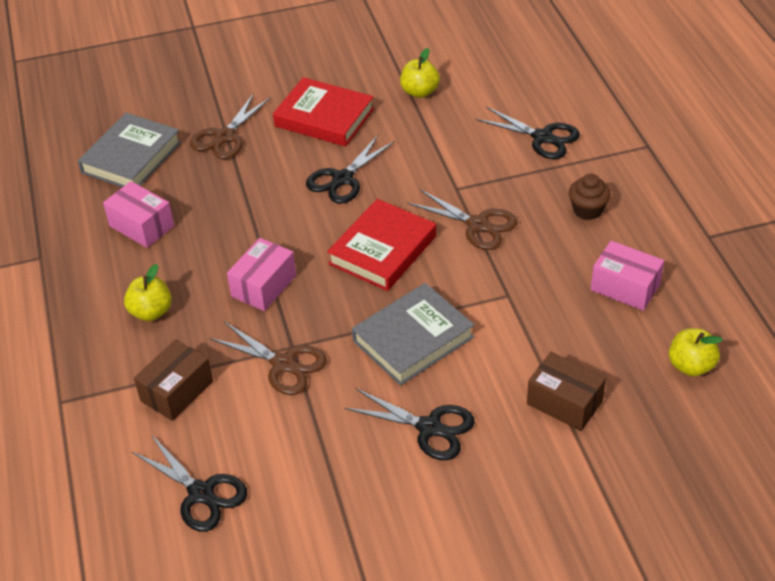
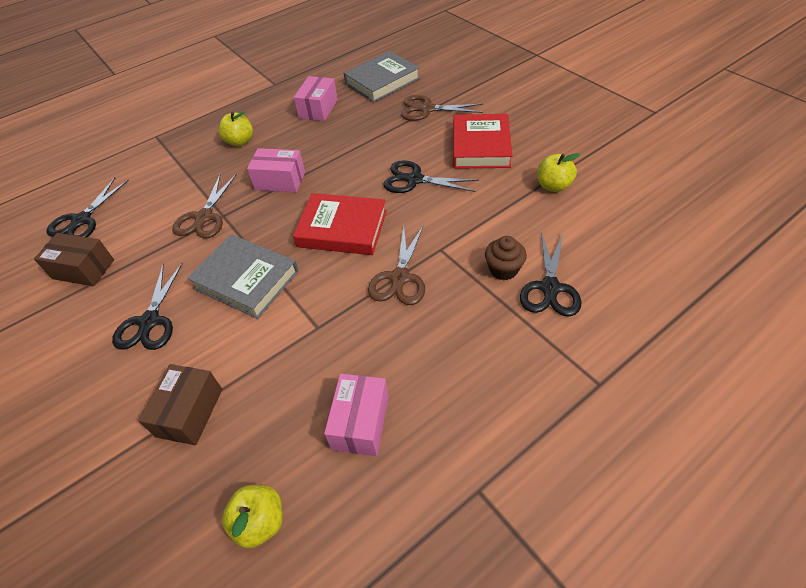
camera: 70 degrees right, 5 degrees up
grey book [78,113,181,187] -> grey book turned 45 degrees counterclockwise [344,51,420,102]
brown box [134,339,213,421] -> brown box moved to [34,233,114,286]
brown cupcake [569,174,611,220] -> brown cupcake moved to [485,236,527,280]

